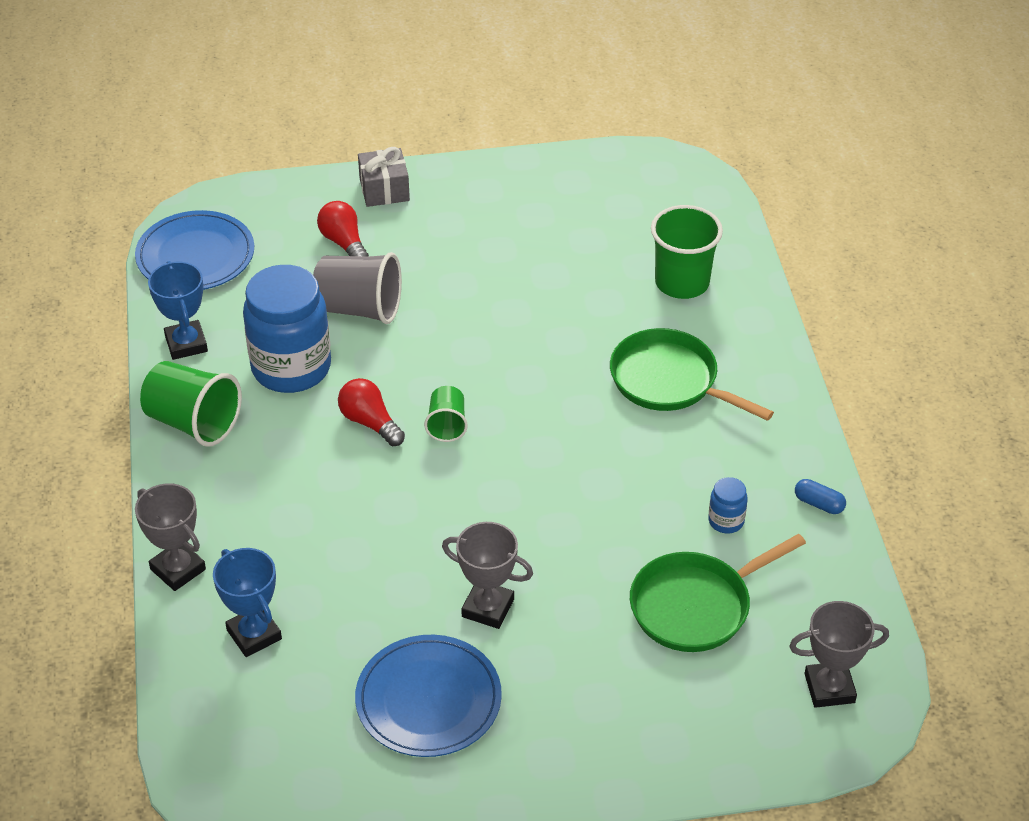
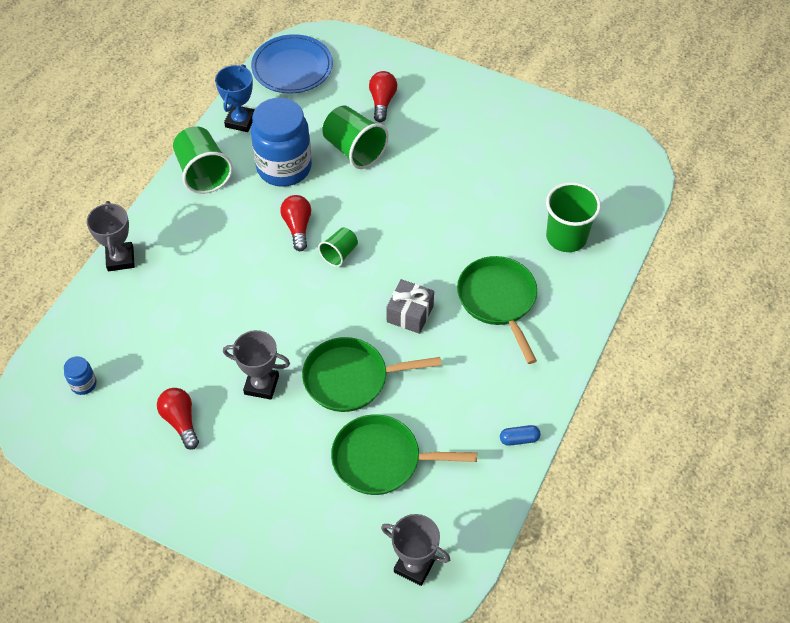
camera: 35 degrees right, 10 degrees up
blue trophy [213,548,282,657] -> none
grey cup [313,252,402,324] -> green cup [322,105,389,169]
blue plate [355,635,502,757] -> red light bulb [157,388,199,450]
grey gift [358,147,410,207] -> grey gift moved to [386,279,434,334]
grey trophy [442,522,533,629] -> grey trophy turned 45 degrees counterclockwise [223,330,290,400]
blue jar [708,477,748,533] -> blue jar moved to [64,356,97,395]
blue capsule [795,479,846,514] -> blue capsule turned 75 degrees counterclockwise [500,425,541,446]
none -> green pan [302,337,441,412]

